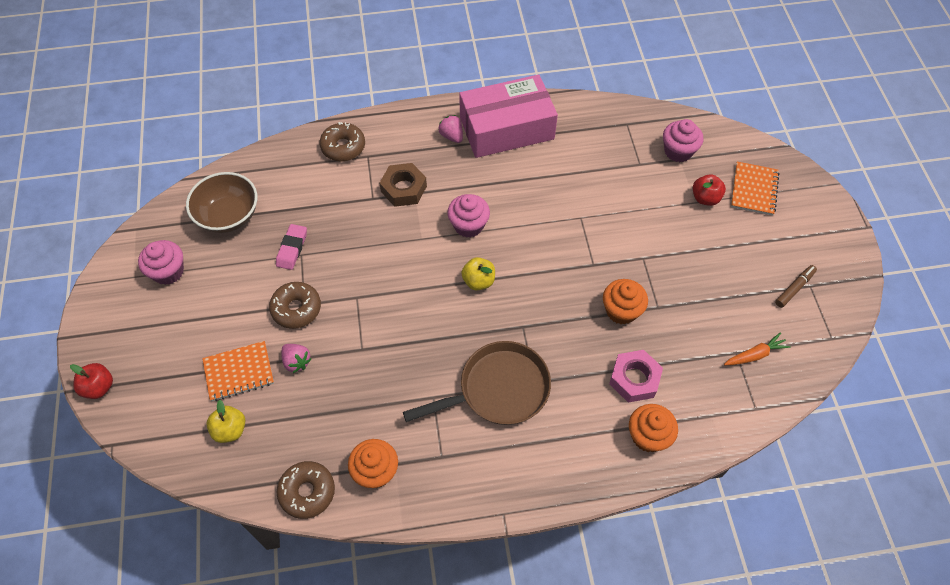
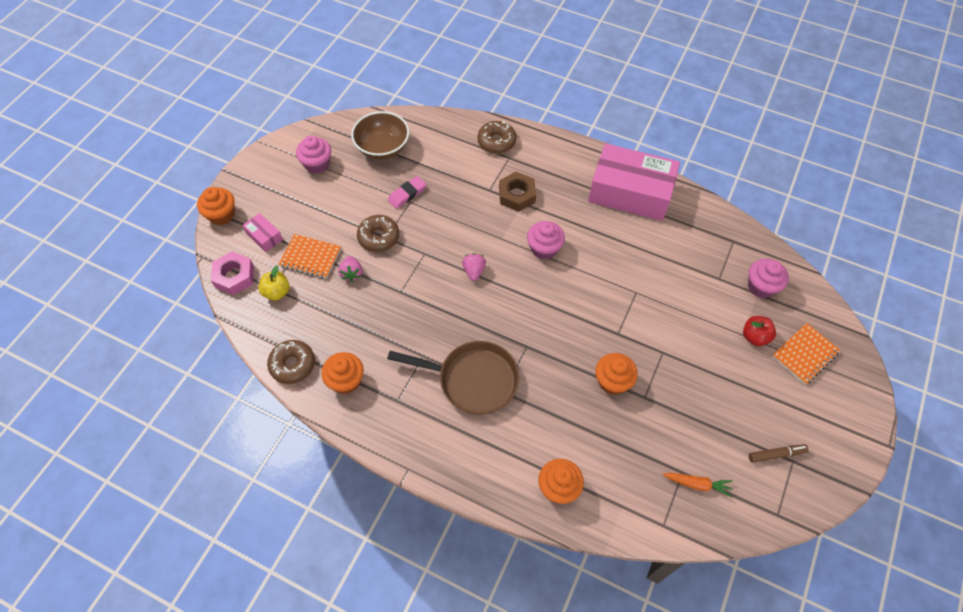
camera: 35 degrees right, 0 degrees up
red apple [70,363,113,399] -> orange cupcake [197,187,235,225]
pink strawberry [438,115,463,143] -> pink strawberry moved to [462,253,486,281]
yellow apple [461,257,495,290] -> none
pink nut [609,350,663,403] -> pink nut moved to [211,251,254,295]
none -> pink box [242,213,283,252]

